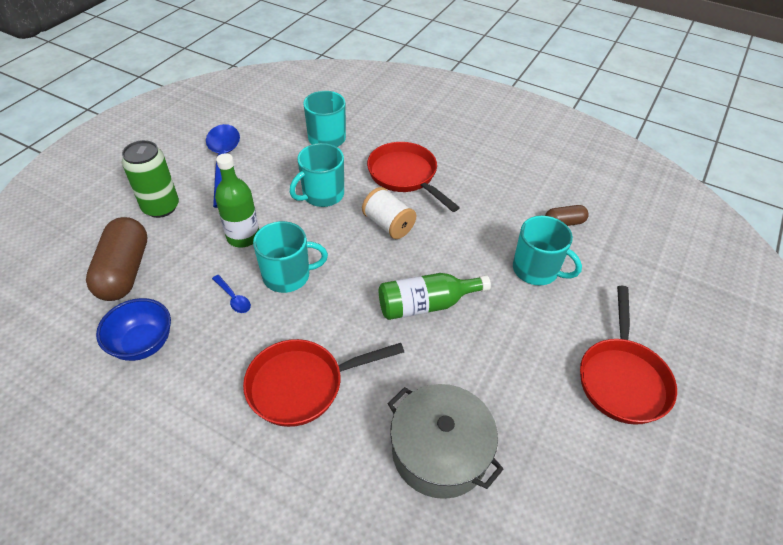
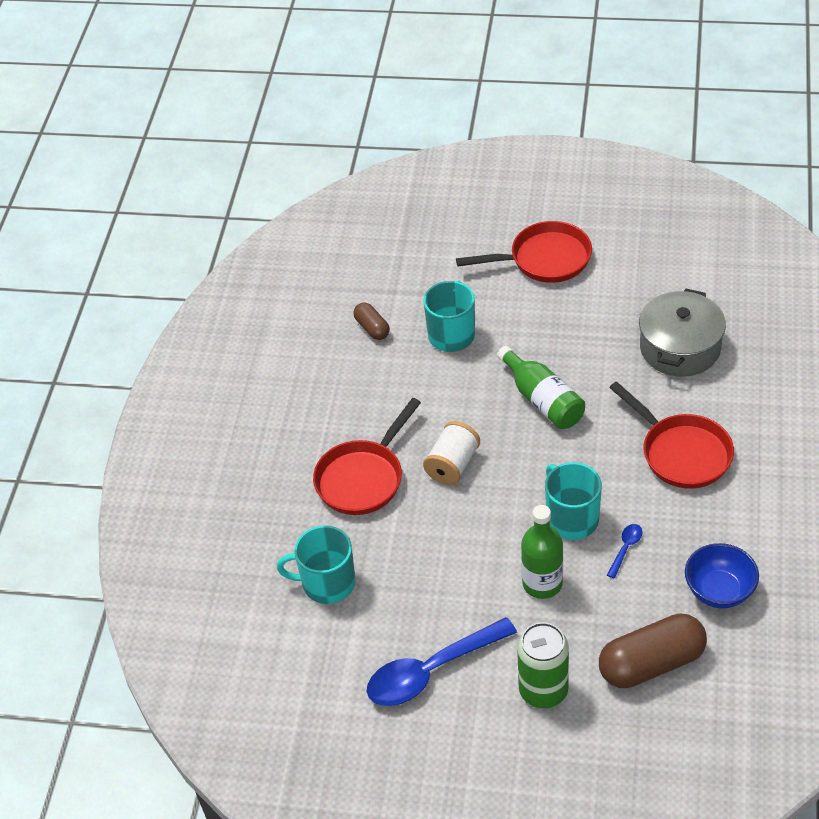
camera: 105 degrees left, 0 degrees up
turquoise mug [290,143,344,207] -> none

